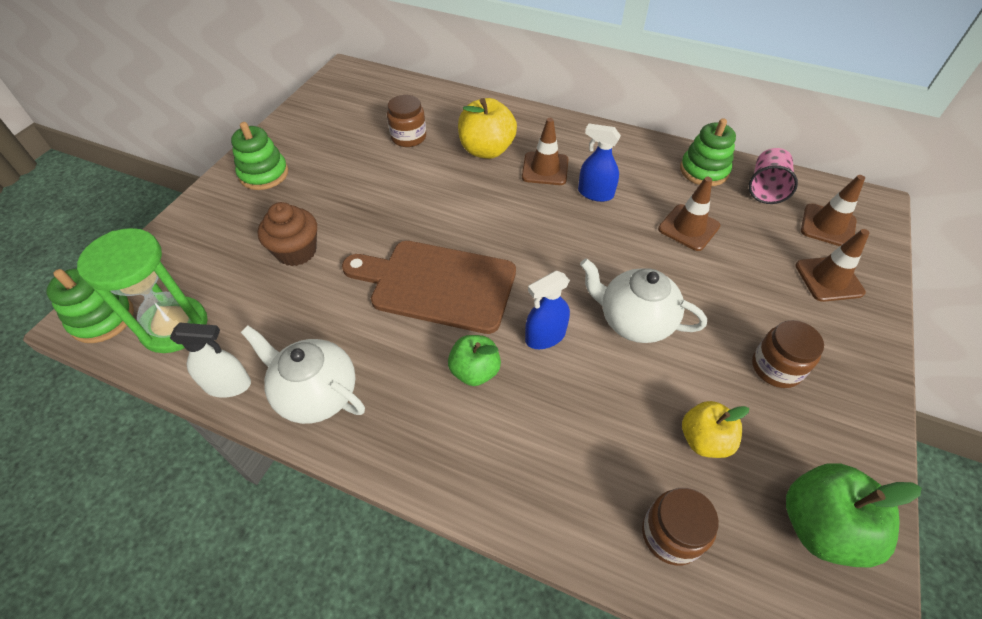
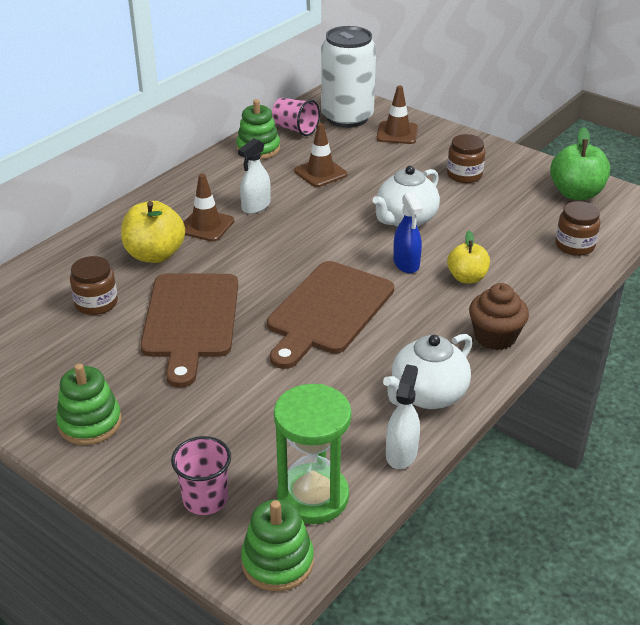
camera: 75 degrees left, 15 degrees down
brown cupcake [258,202,317,266] -> brown cupcake moved to [469,283,529,350]
green apple [448,335,501,386] -> none
blue spray bottle [578,123,621,202] -> white spray bottle [238,138,271,214]
yellow apple [682,401,749,458] -> yellow apple moved to [447,231,490,284]
brown traffic cone [801,175,865,246] -> white can [321,26,376,128]
none -> brown cutting board [140,274,238,388]
none -> pink cup [171,436,231,515]

